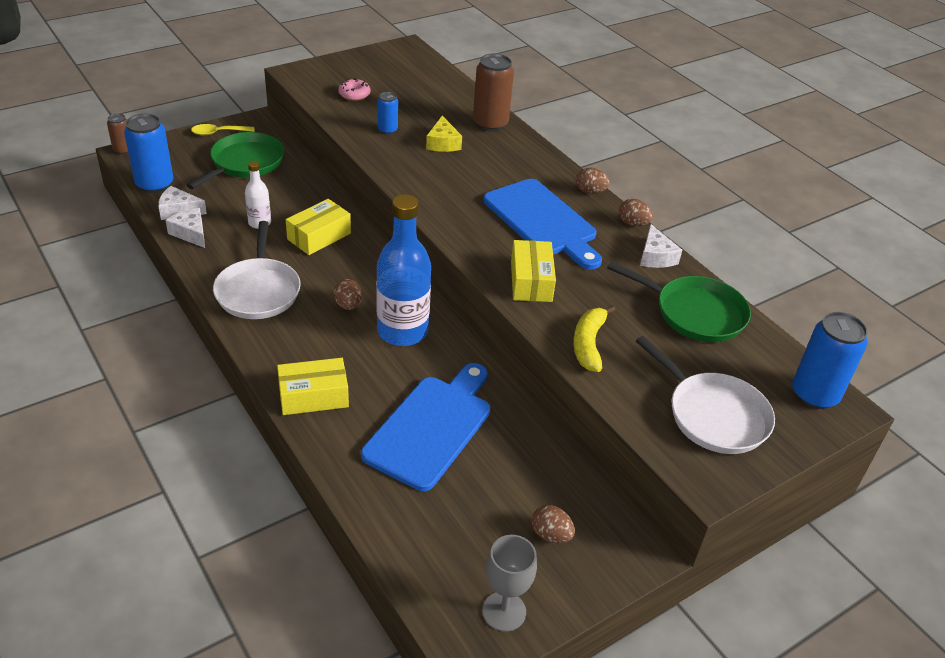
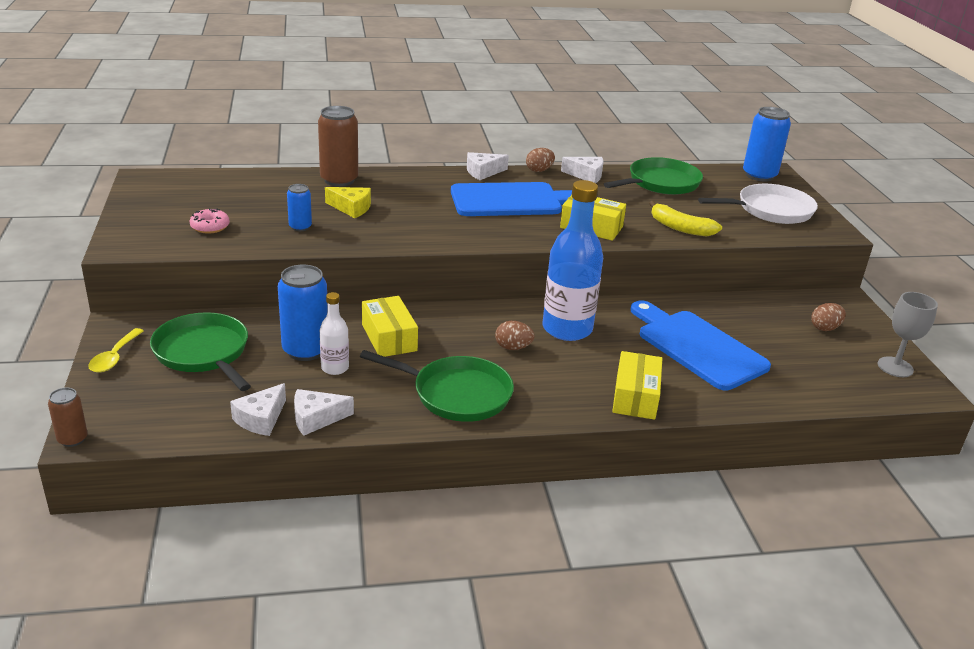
camera: 65 degrees left, 10 degrees down
blue can [124,114,173,193] -> blue can moved to [278,265,327,361]
white pan [213,221,301,319] -> green pan [360,350,514,422]
brown egg [576,168,610,194] -> white cheese [467,152,509,180]

